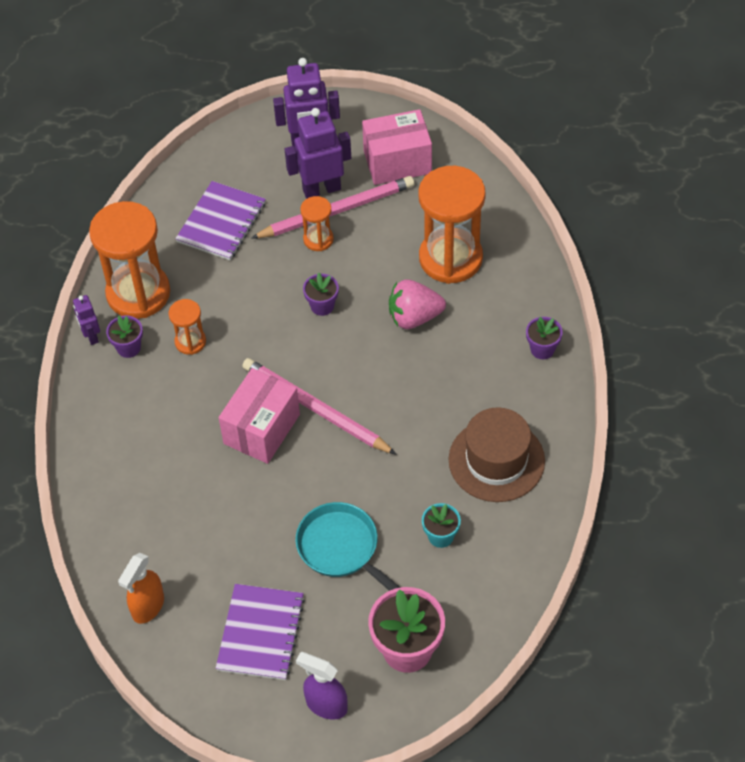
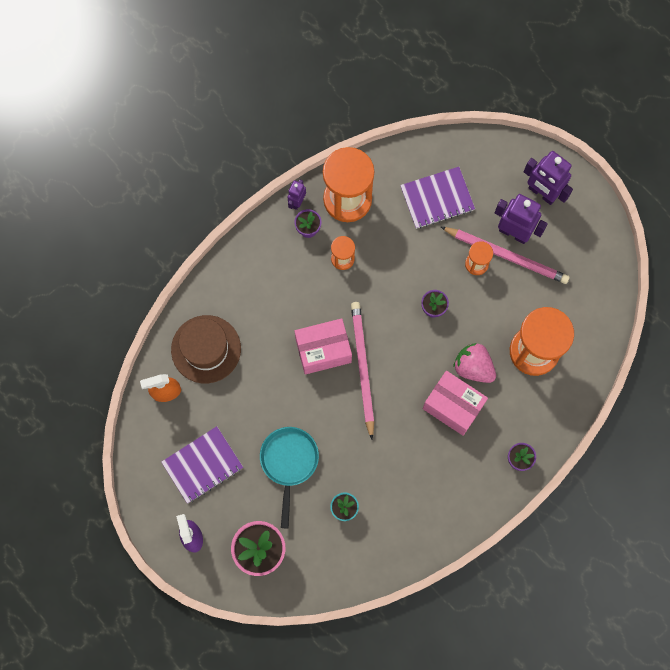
camera: 45 degrees right, 20 degrees up
pink box [362,109,432,185] -> pink box moved to [423,371,488,436]
brown hat [448,407,545,502] -> brown hat moved to [171,315,241,383]

